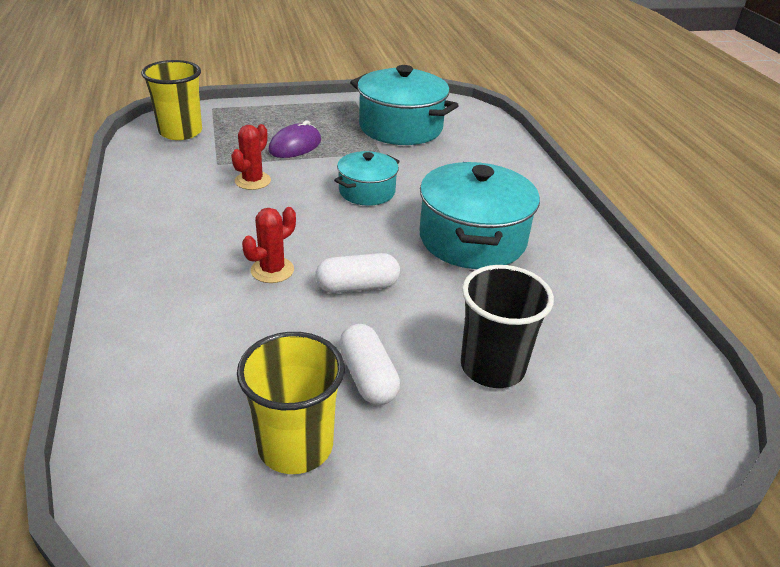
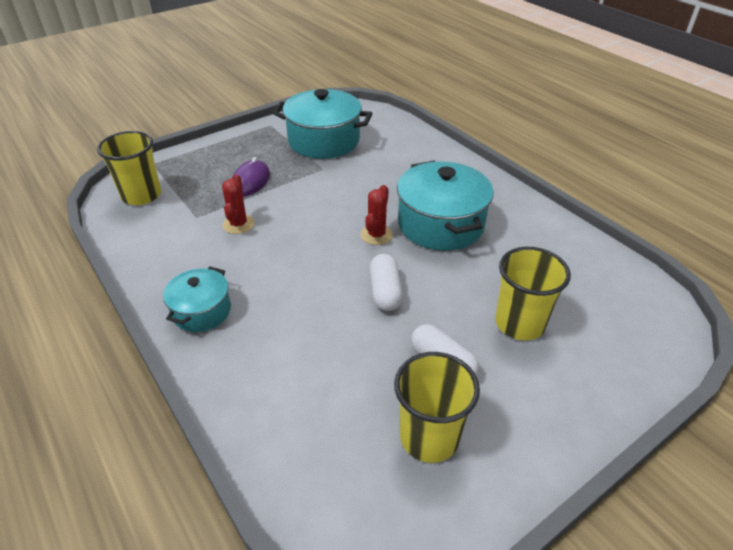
camera: 20 degrees left, 5 degrees up
red cactus [242,207,296,283] -> red cactus moved to [361,185,393,245]
white capsule [316,253,400,293] -> white capsule turned 60 degrees counterclockwise [369,254,403,311]
turquoise pot [334,151,400,206] -> turquoise pot moved to [163,266,231,332]
black cup [461,265,554,388] -> yellow cup [495,247,571,340]

